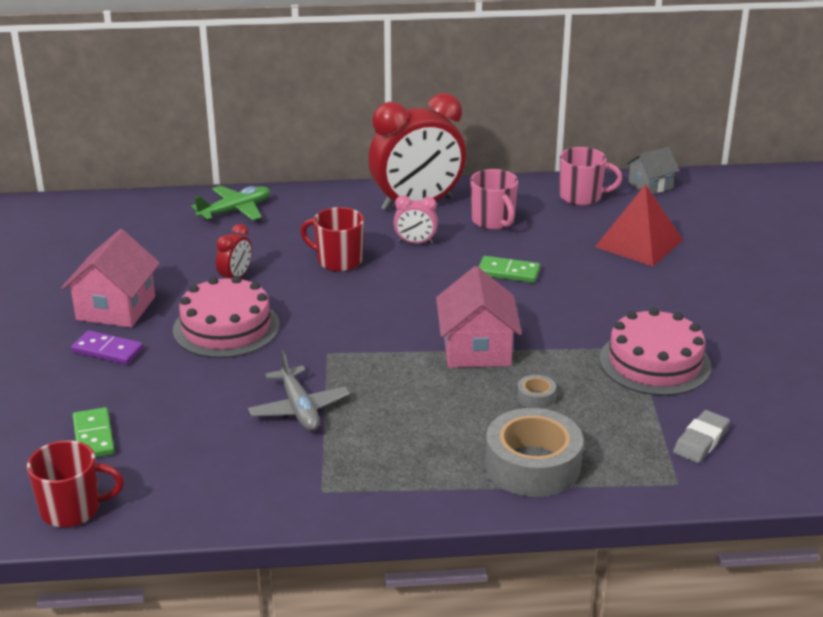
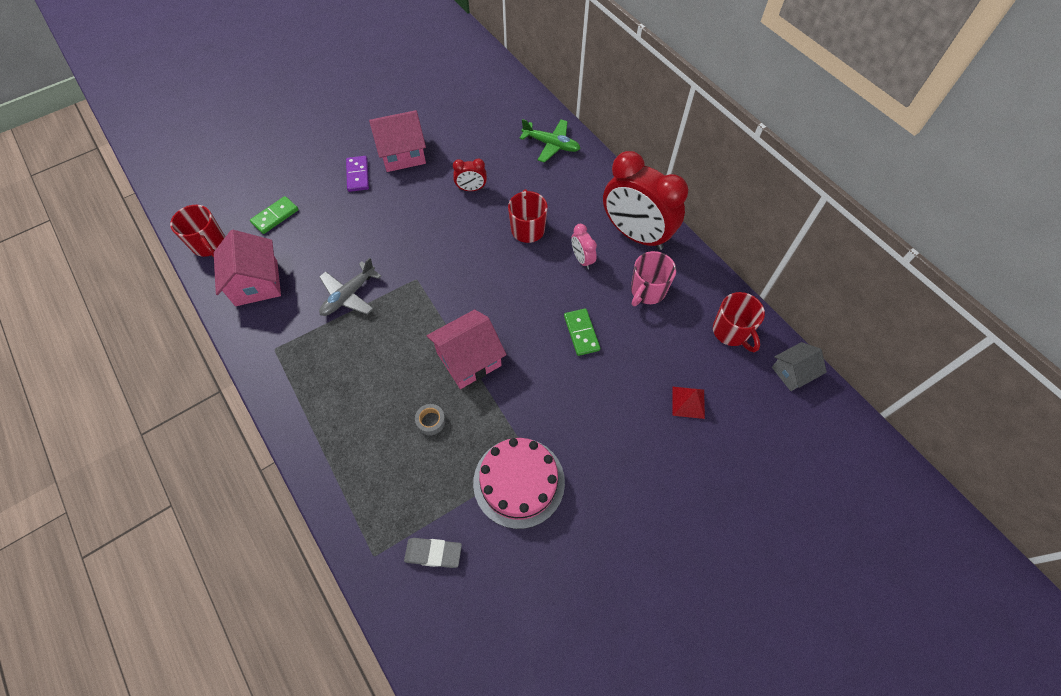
camera: 60 degrees right, 30 degrees up
pink cake [173,276,280,358] -> none
grey tape [485,408,583,497] -> none
pink mug [560,147,622,206] -> red mug [713,292,765,352]
red pyramid [595,184,683,266] -> red pyramid [673,387,705,419], size x0.55
grey house [626,147,679,194] -> grey house turned 60 degrees counterclockwise [772,342,827,391]
none -> pink house [214,230,281,306]

